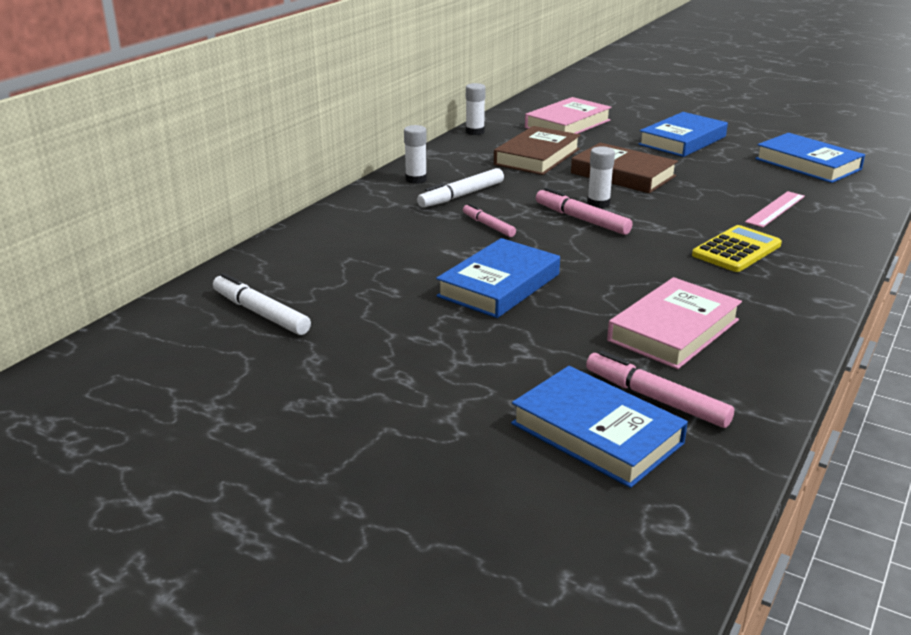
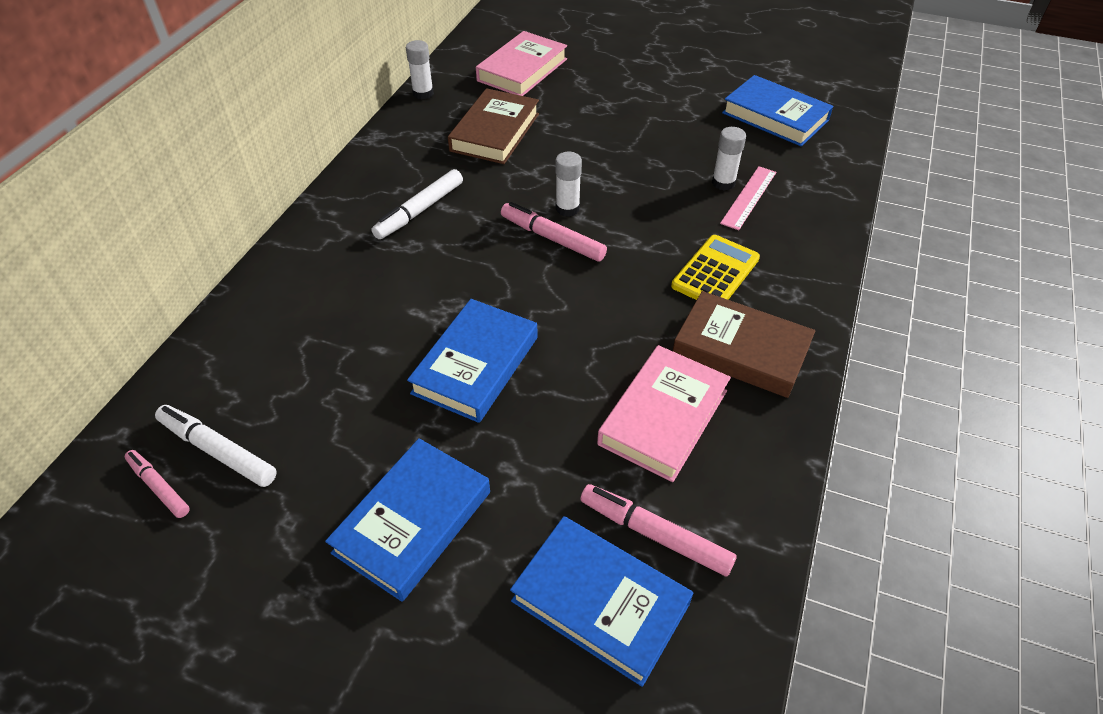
camera: 10 degrees left, 20 degrees up
white glue stick [404,125,427,184] -> white glue stick moved to [712,127,746,191]
pink marker [463,203,516,237] -> pink marker moved to [125,450,190,518]
brown book [571,143,678,193] -> brown book moved to [673,291,815,398]
blue book [638,112,728,157] -> blue book moved to [325,438,490,602]

